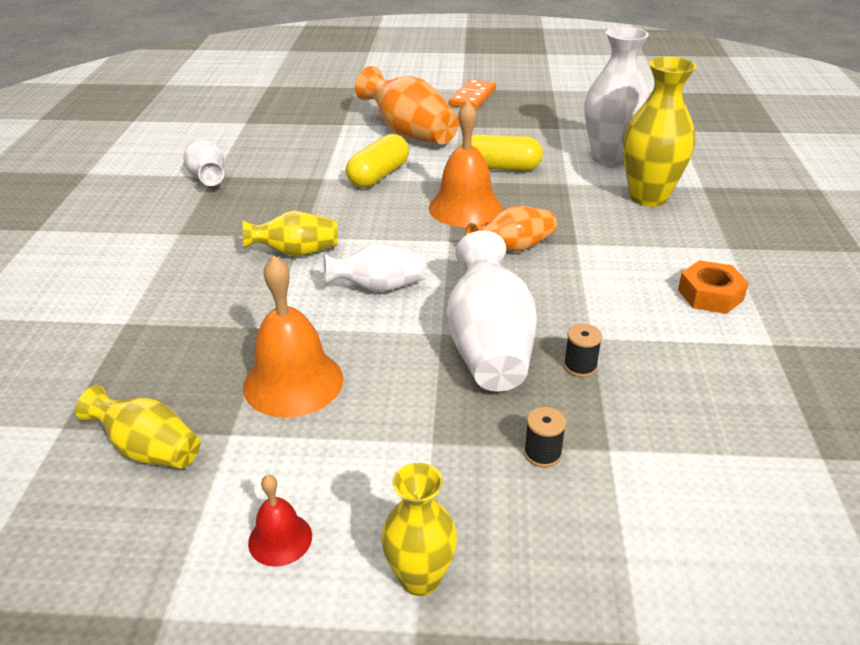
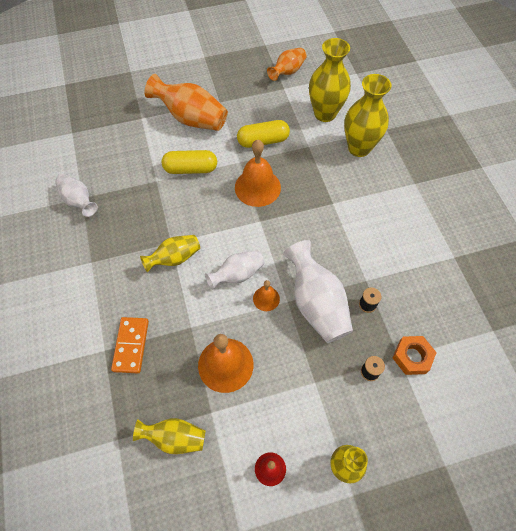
camera: 20 degrees left, 25 degrees up
yellow capsule [346,134,409,188] -> yellow capsule turned 75 degrees clockwise [162,150,217,174]
orange domino [449,79,496,110] -> orange domino moved to [111,317,149,373]
orange vase [466,206,557,252] -> orange vase moved to [267,48,307,81]
white vase [585,27,650,166] -> yellow vase [309,38,351,122]
orange nut [678,260,749,314] -> orange nut moved to [393,336,437,375]
none -> orange bell [253,280,280,311]

